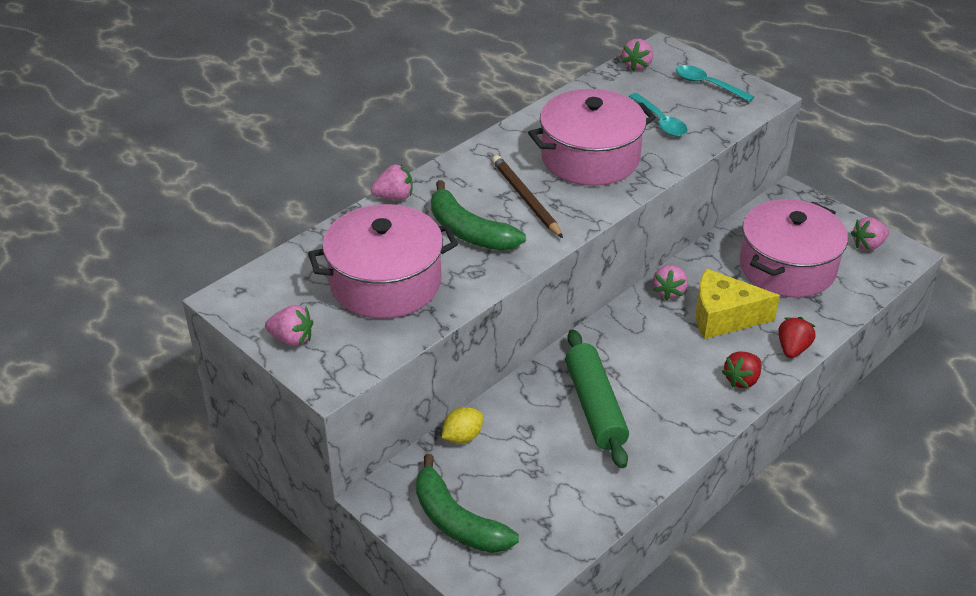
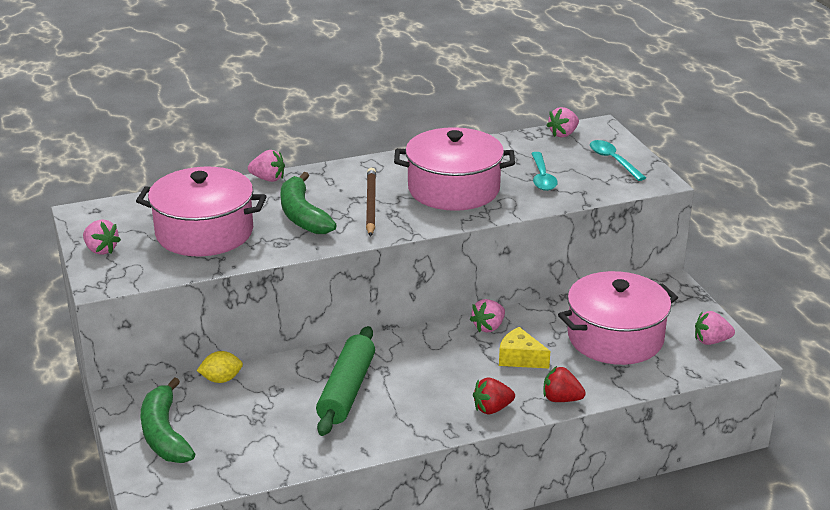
camera: 25 degrees right, 10 degrees down
yellow cheese [696,269,780,339] -> yellow cheese [499,327,550,368], size x0.65
red strawberry [778,317,816,358] -> red strawberry turned 120 degrees counterclockwise [543,366,586,402]

